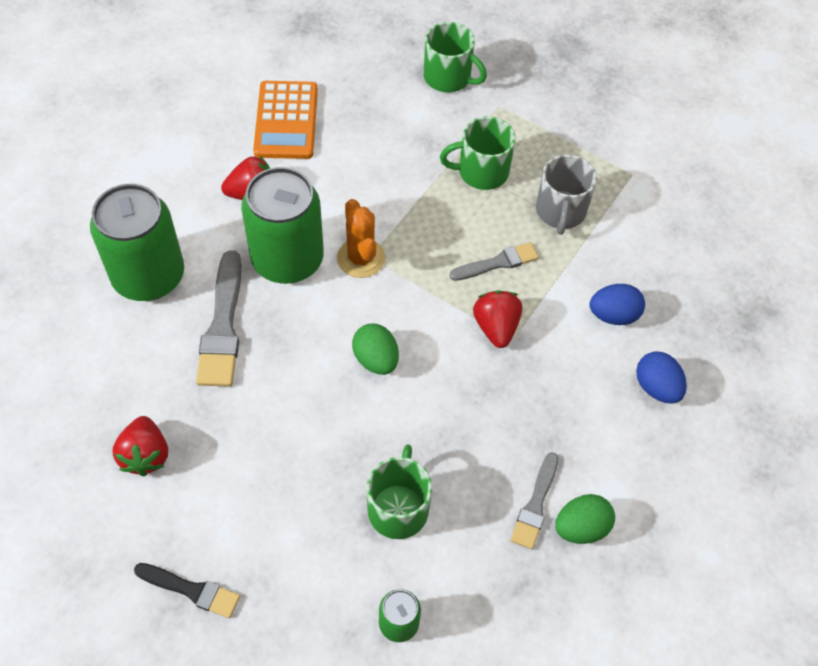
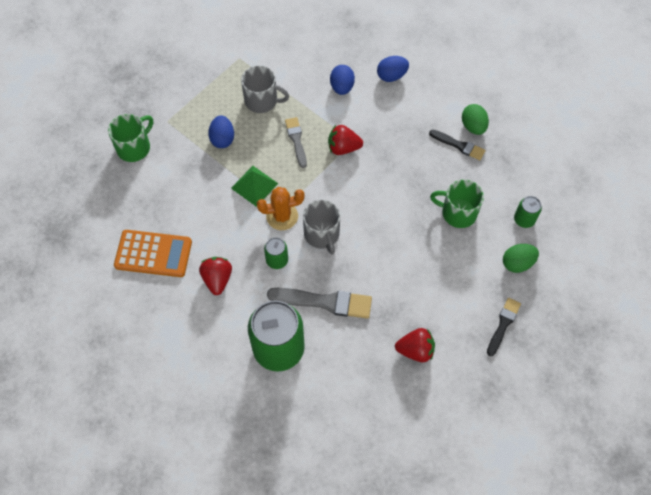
camera: 80 degrees left, 5 degrees up
green can [241,167,324,284] -> green can [264,237,288,269], size x0.46
green egg [352,324,399,375] -> green egg moved to [503,244,539,273]
green mug [440,117,516,190] -> blue egg [208,115,234,148]
grey brush [511,452,558,549] -> black brush [429,130,486,160]
none -> green pyramid [231,166,278,207]
none -> grey mug [303,200,340,255]

